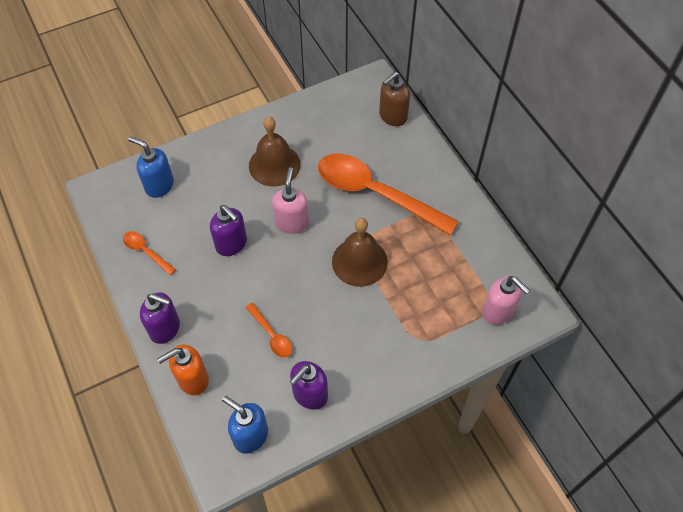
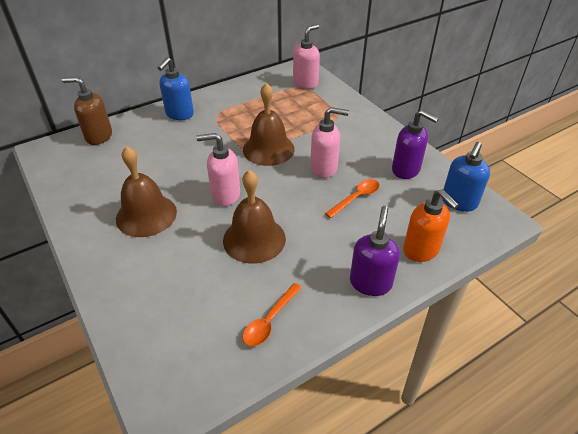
camera: 95 degrees left, 15 degrees down
blue soap dispenser [128,136,174,198] -> blue soap dispenser moved to [158,57,194,120]
purple soap dispenser [210,205,247,256] -> brown bell [223,170,286,264]
orange spoon [318,153,459,235] -> none
brown soap dispenser [379,72,410,126] -> brown soap dispenser turned 150 degrees clockwise [62,77,112,145]
none -> pink soap dispenser [310,107,349,178]

